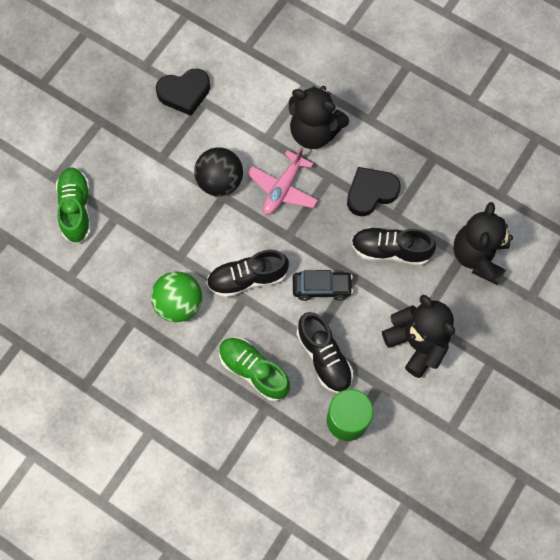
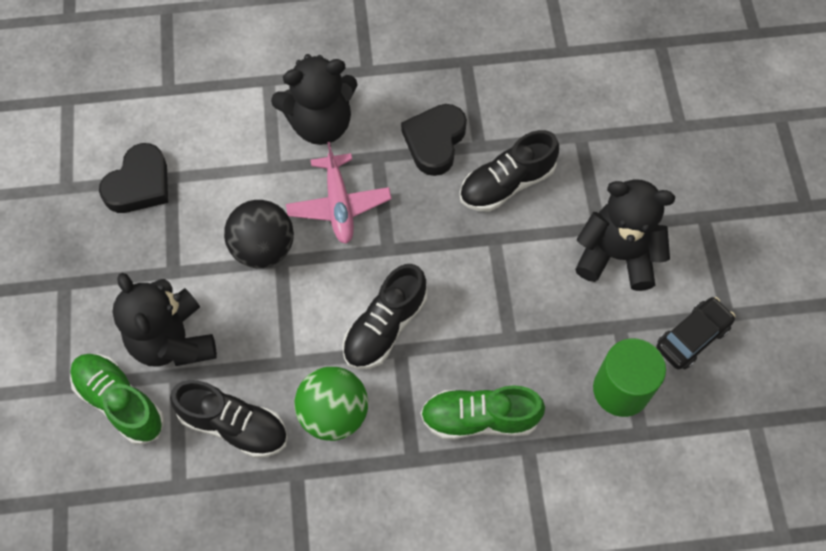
camera: 40 degrees left, 5 degrees down
black car [293,270,353,301] -> black car moved to [656,297,735,370]
black shoe [297,312,353,393] -> black shoe moved to [170,380,288,458]
black teddy bear [454,202,513,285] -> black teddy bear moved to [112,273,217,367]

